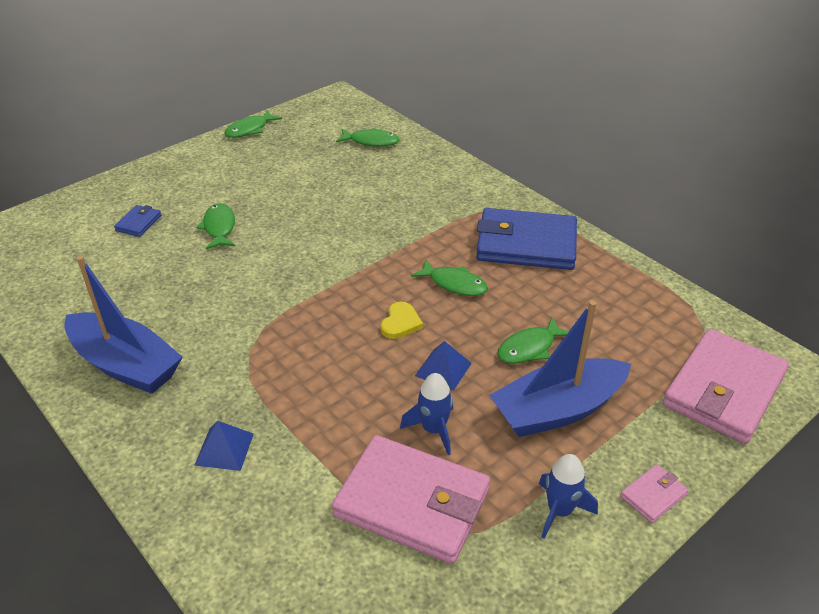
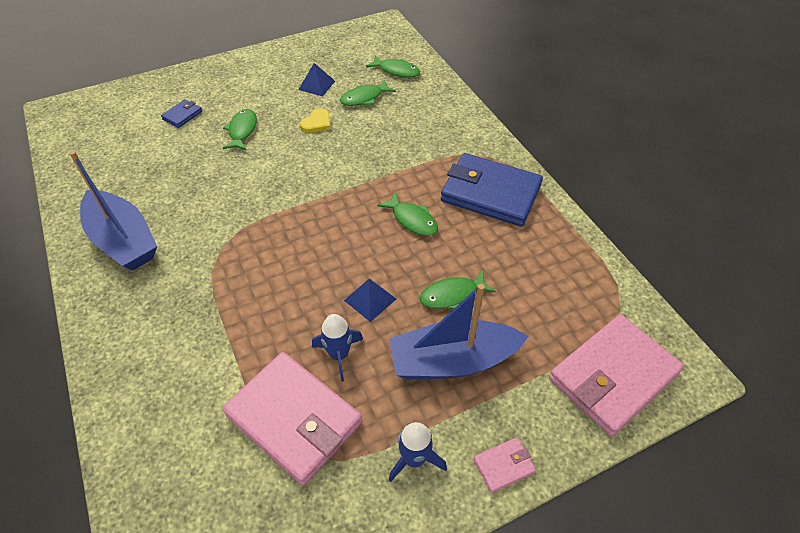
camera: 15 degrees right, 10 degrees up
blue pyramid [194,421,254,471] -> blue pyramid moved to [298,63,335,96]
green fish [224,110,282,138] -> green fish moved to [340,80,396,106]
yellow heart [381,302,423,339] -> yellow heart moved to [300,108,331,133]

